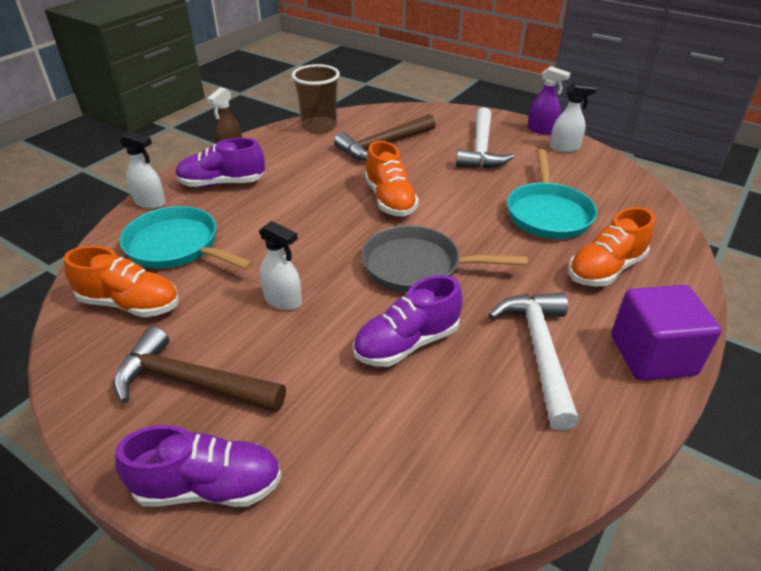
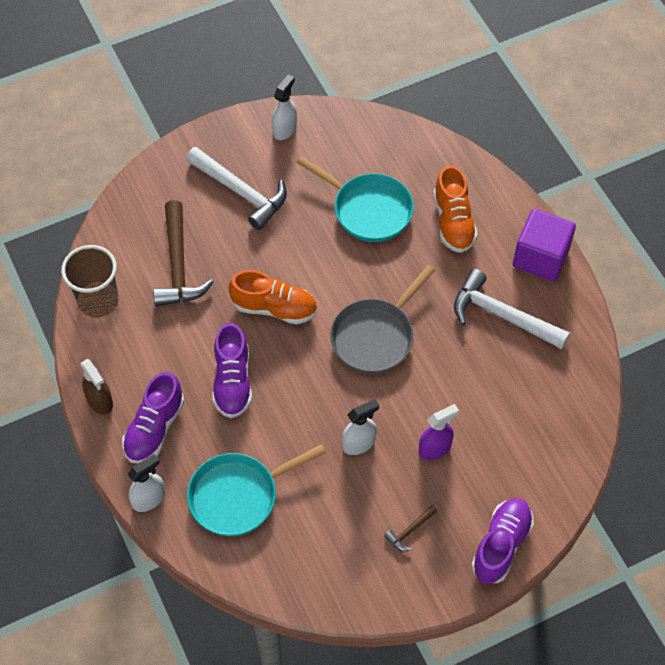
camera: 60 degrees left, 20 degrees up
orange shoe [64,246,179,317] -> none
brown hammer [113,326,286,412] -> brown hammer [384,505,438,551], size x0.45
purple shoe [353,275,463,367] -> purple shoe moved to [212,323,252,418]
purple spray bottle [528,66,571,135] -> purple spray bottle moved to [419,404,459,460]

